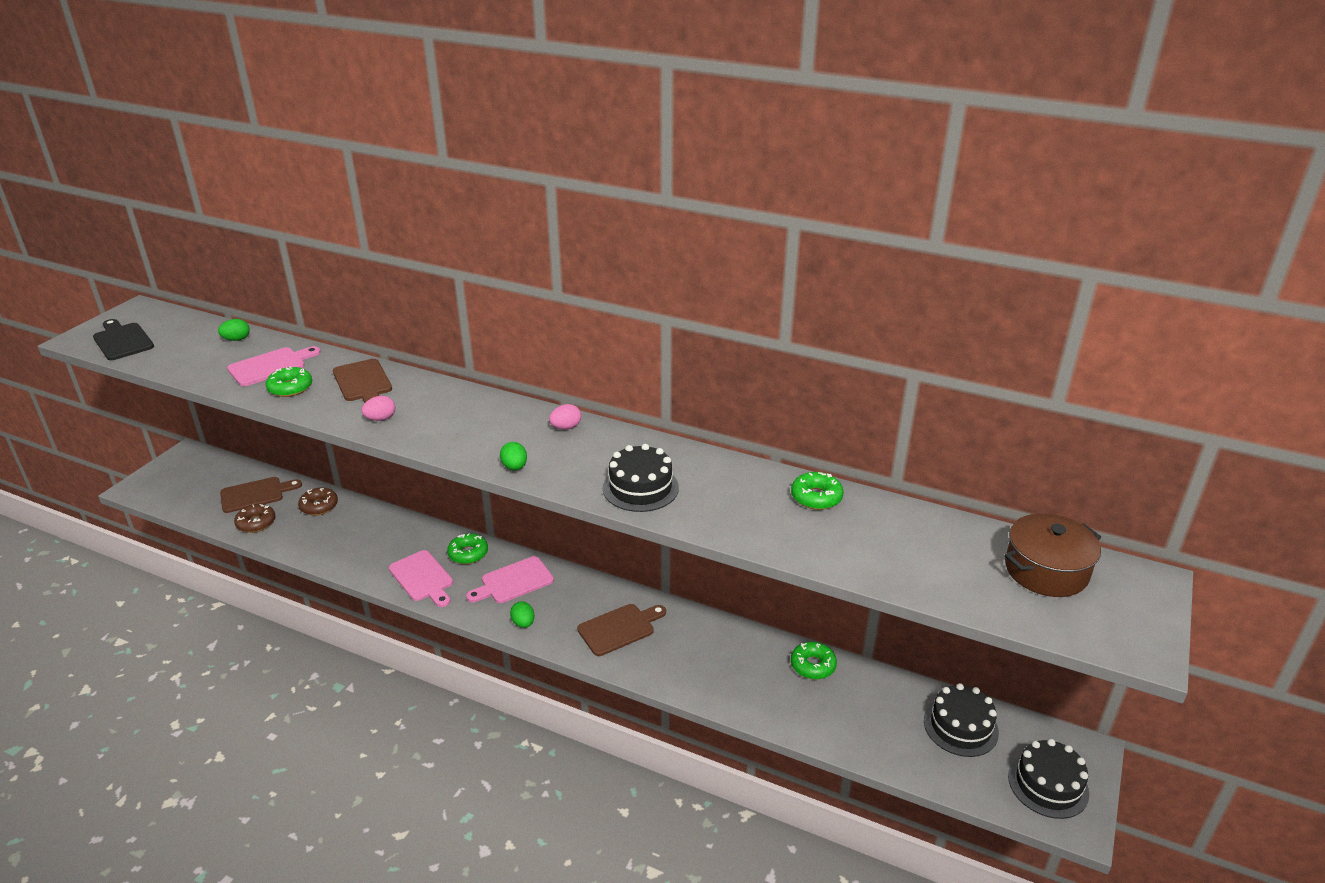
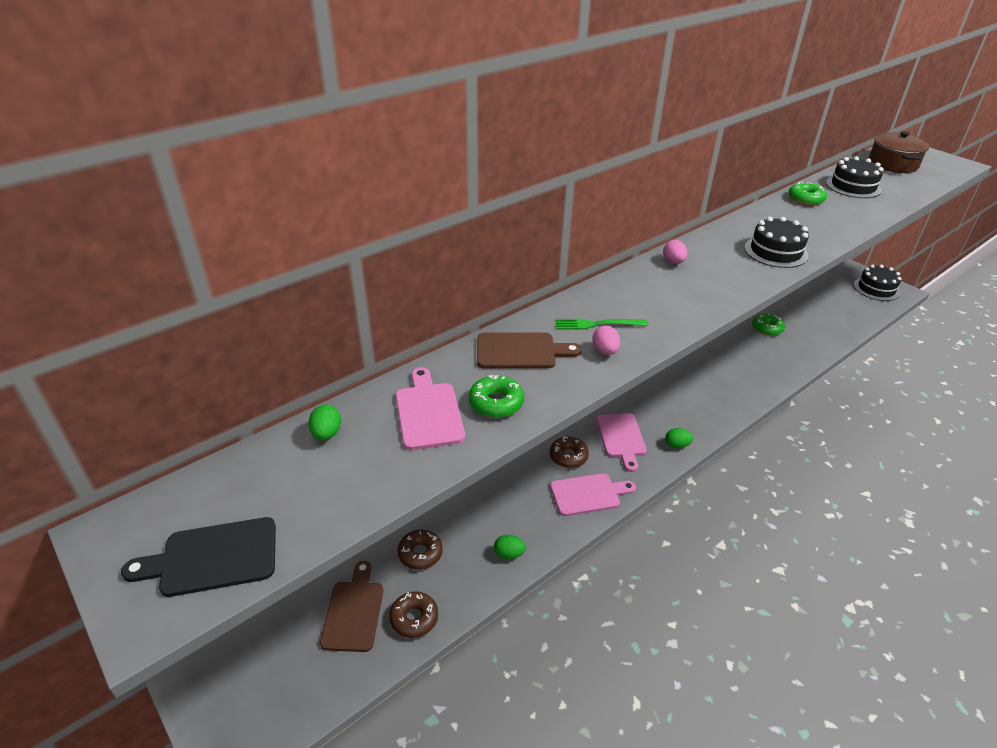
camera: 65 degrees left, 5 degrees up
green donut [447,533,488,564] -> brown donut [550,436,589,468]
green egg [500,442,527,470] -> green egg moved to [494,535,526,559]
brown cutting board [577,604,666,656] -> none
black cake [924,683,999,757] -> black cake moved to [826,156,884,198]
none -> green fork [555,319,648,329]

